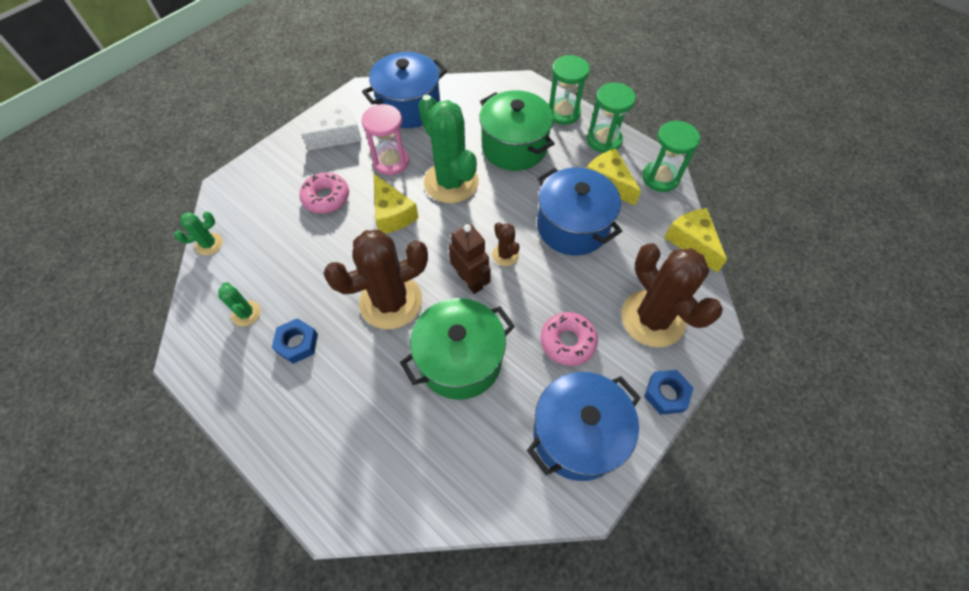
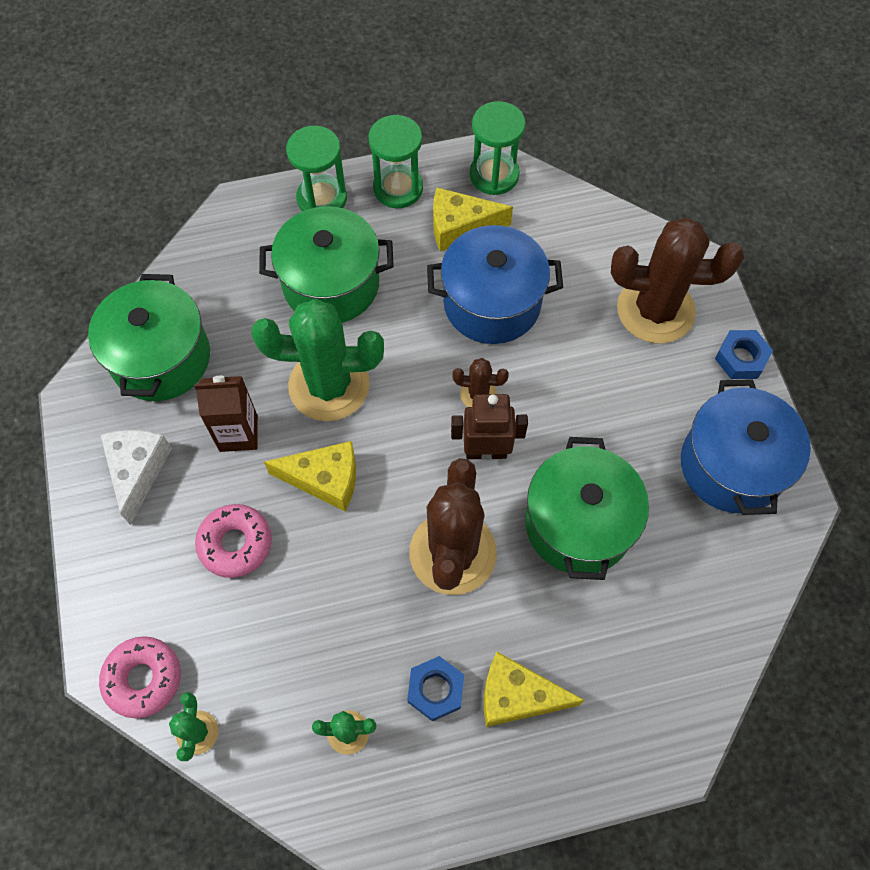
camera: 55 degrees left, 5 degrees up
blue pot [362,52,447,128] -> green pot [88,274,210,401]
pink hourglass [362,104,409,175] -> brown carton [194,375,258,452]
pink donut [541,312,598,366] -> pink donut moved to [99,636,181,718]
yellow cheese [664,208,727,272] -> yellow cheese moved to [484,652,585,727]

